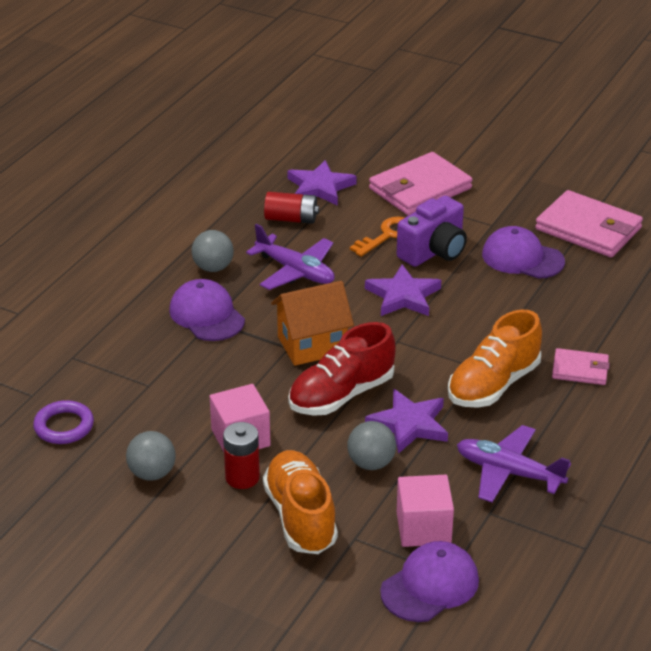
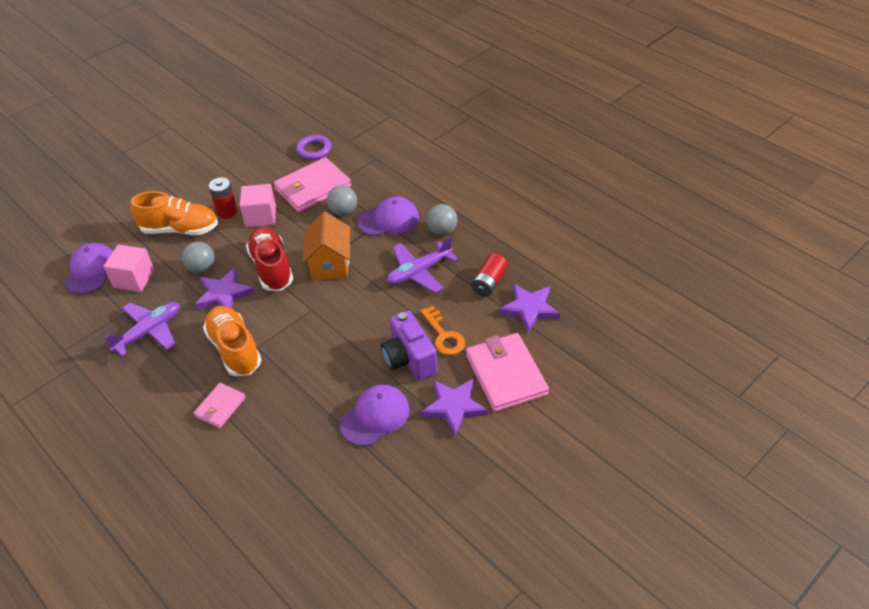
camera: 110 degrees right, 10 degrees up
grey ball [126,431,176,481] -> grey ball moved to [327,185,357,216]
purple star [365,264,441,316] -> purple star moved to [421,379,488,436]
purple cap [380,541,479,622] -> purple cap turned 150 degrees counterclockwise [64,243,113,294]
pink wallet [535,190,643,257] -> pink wallet moved to [274,157,351,212]

